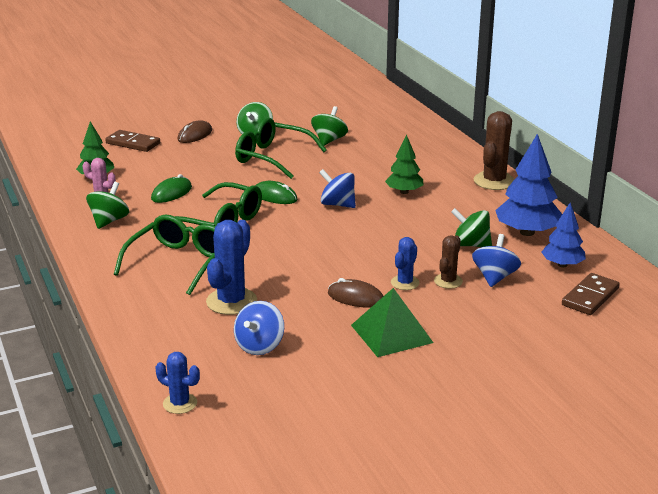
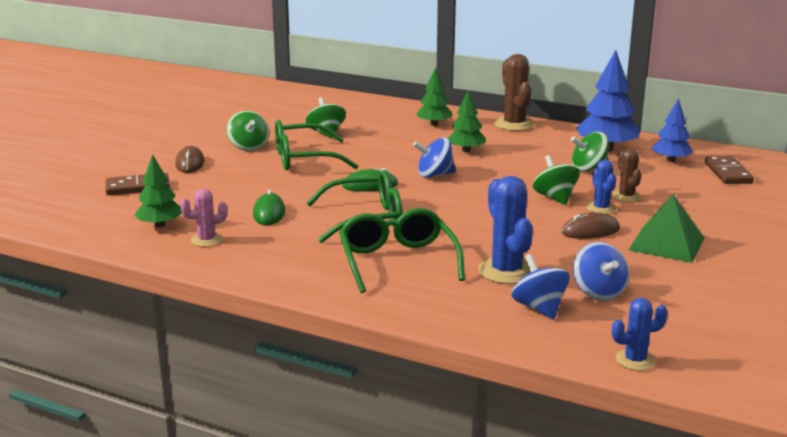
camera: 40 degrees left, 5 degrees down
green spinning top [86,182,129,229] -> green spinning top moved to [533,155,580,205]
blue spinning top [472,234,521,287] -> blue spinning top moved to [511,254,570,319]
none -> green tree [416,68,452,126]

